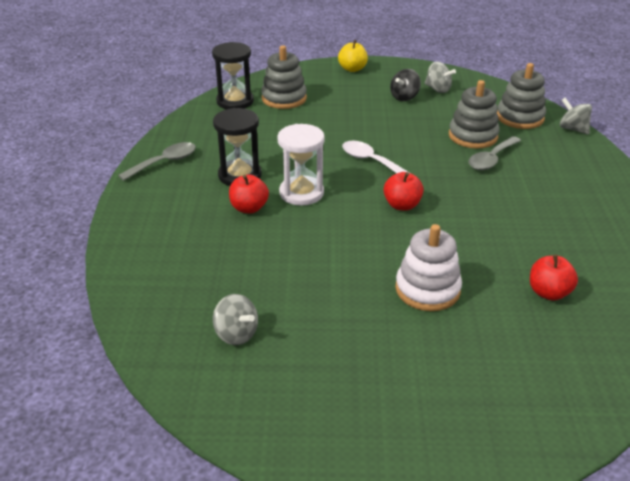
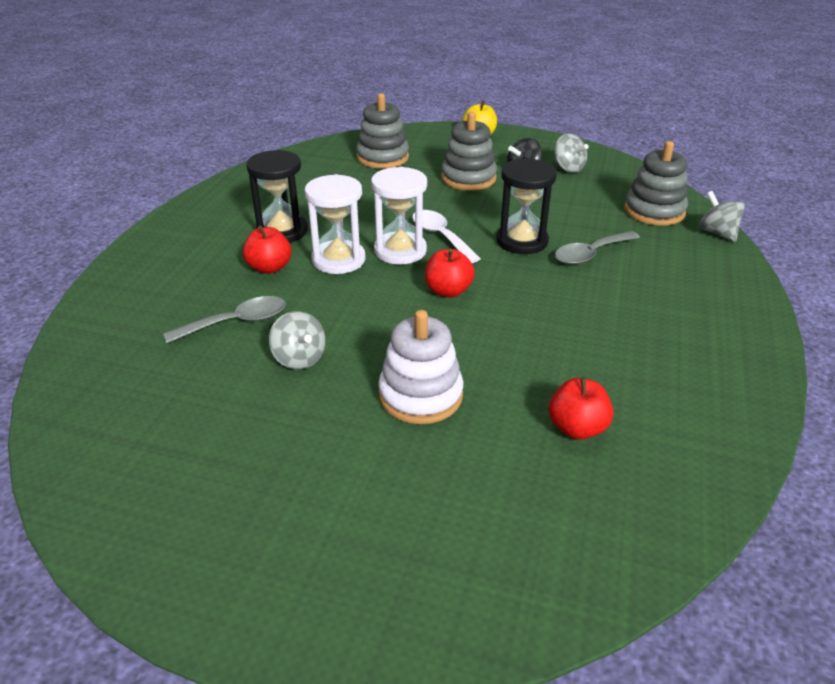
camera: 15 degrees right, 0 degrees up
grey spoon [118,142,196,181] -> grey spoon moved to [163,296,286,344]
black hourglass [212,42,254,109] -> black hourglass moved to [496,158,557,254]
grey spinning top [213,294,258,345] -> grey spinning top moved to [269,311,326,369]
grey stacking toy [449,80,500,149] -> grey stacking toy moved to [441,112,497,191]
none -> white hourglass [371,167,427,265]

